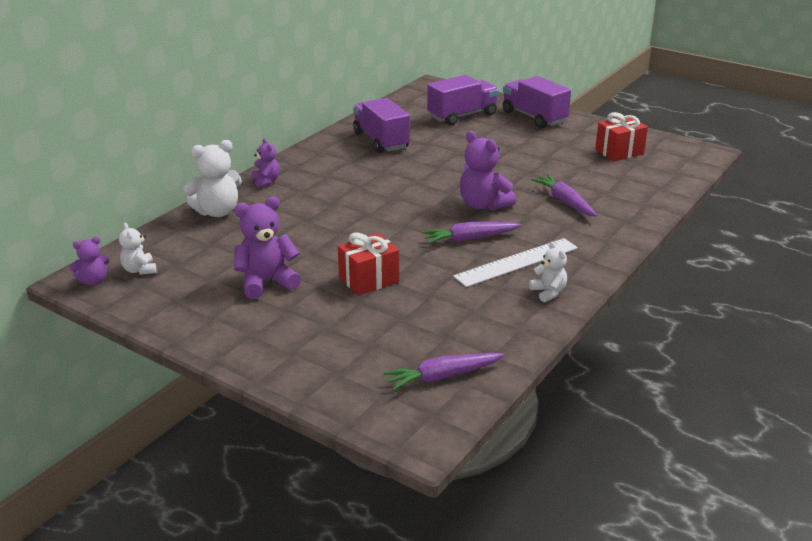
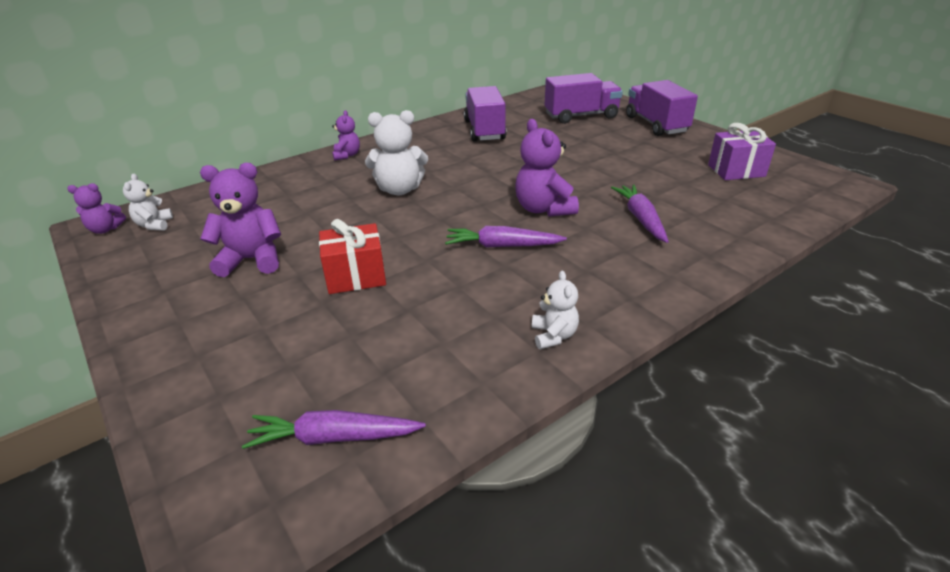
camera: 20 degrees right, 5 degrees up
white teddy bear [183,140,242,217] -> white teddy bear moved to [365,110,428,195]
white ruler [453,238,578,287] -> none
red gift [595,112,648,161] -> purple gift [708,123,776,180]

